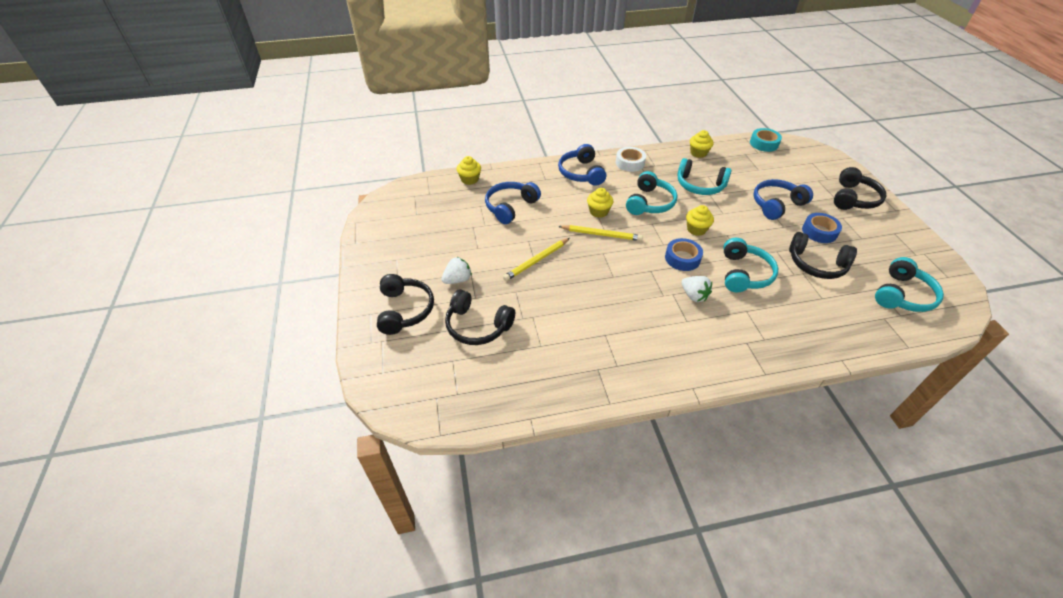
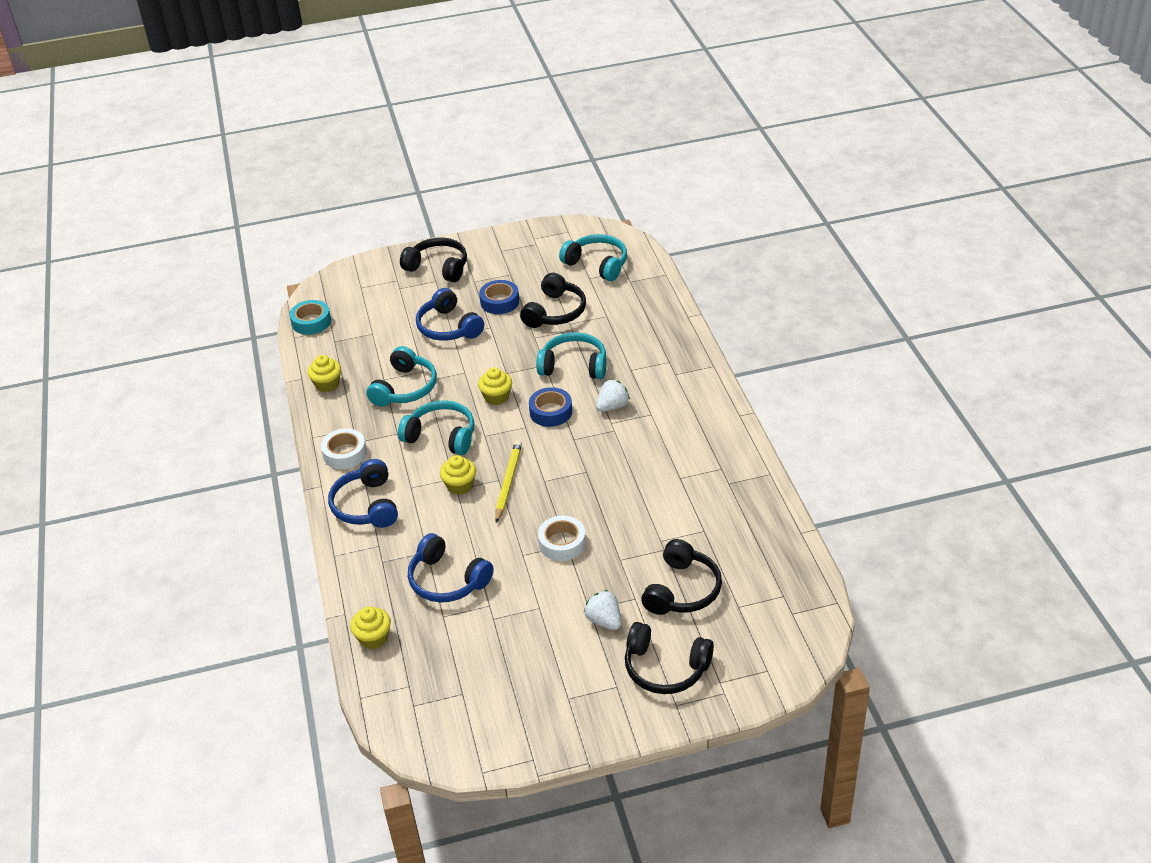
camera: 90 degrees left, 5 degrees down
black headphones [377,274,434,335] -> black headphones turned 150 degrees counterclockwise [625,622,714,694]
yellow pencil [503,238,570,281] -> white tape [538,516,586,561]
blue headphones [558,144,606,186] -> blue headphones turned 90 degrees clockwise [328,459,398,528]

